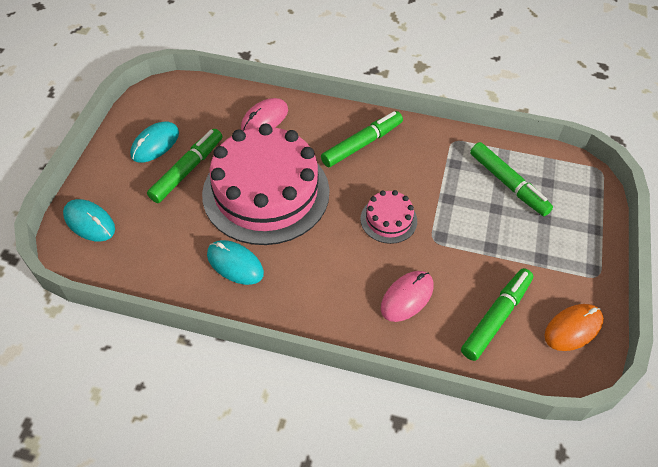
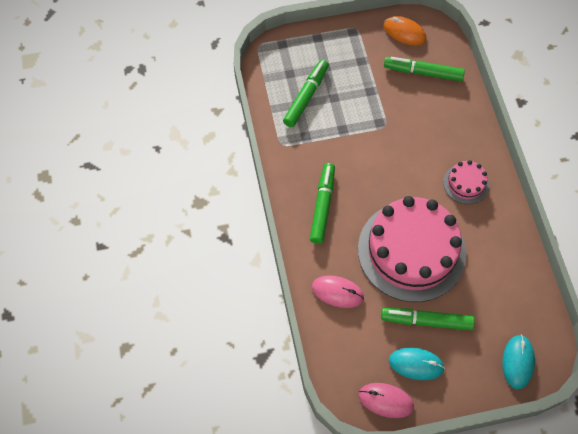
camera: 115 degrees left, 10 degrees up
turquoise mouse [207,240,264,285] -> none
green marker [321,111,403,167] -> green marker turned 75 degrees clockwise [310,163,335,244]
pink cake [360,190,417,244] -> pink cake moved to [443,160,489,204]
pink mouse [381,271,434,322] -> pink mouse moved to [359,383,414,418]

